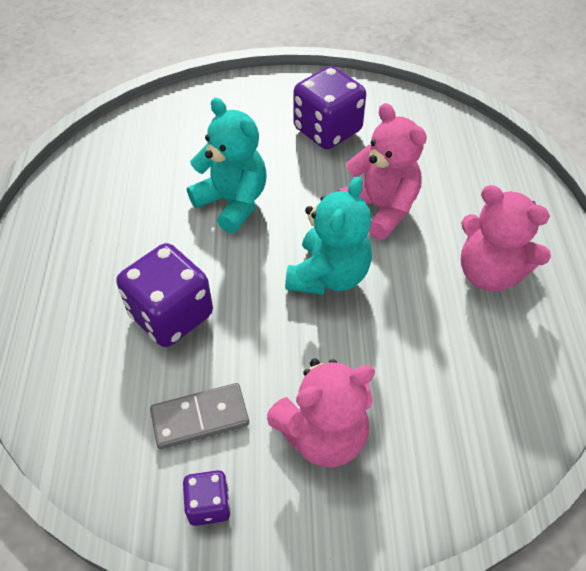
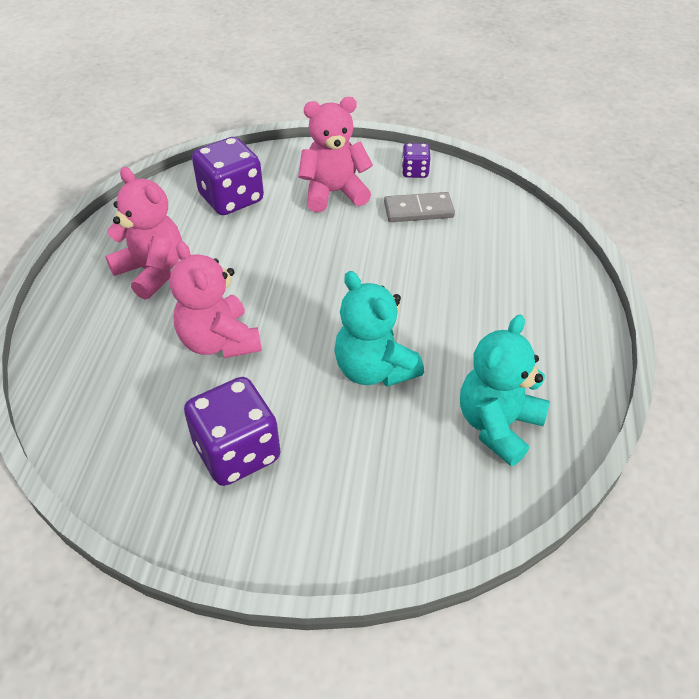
camera: 170 degrees left, 5 degrees down
purple dice [116,243,213,347] -> purple dice moved to [192,137,264,215]
turquoise teddy bear [285,176,372,295] -> turquoise teddy bear moved to [460,315,550,466]

